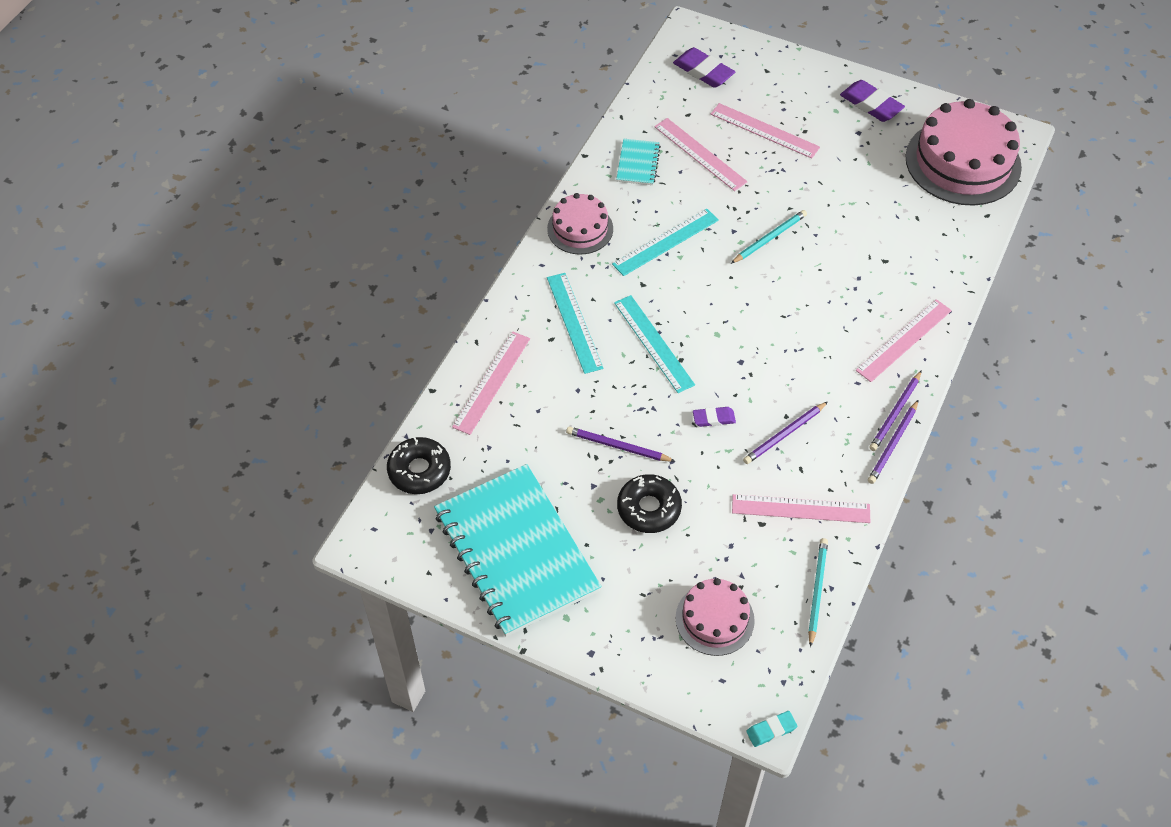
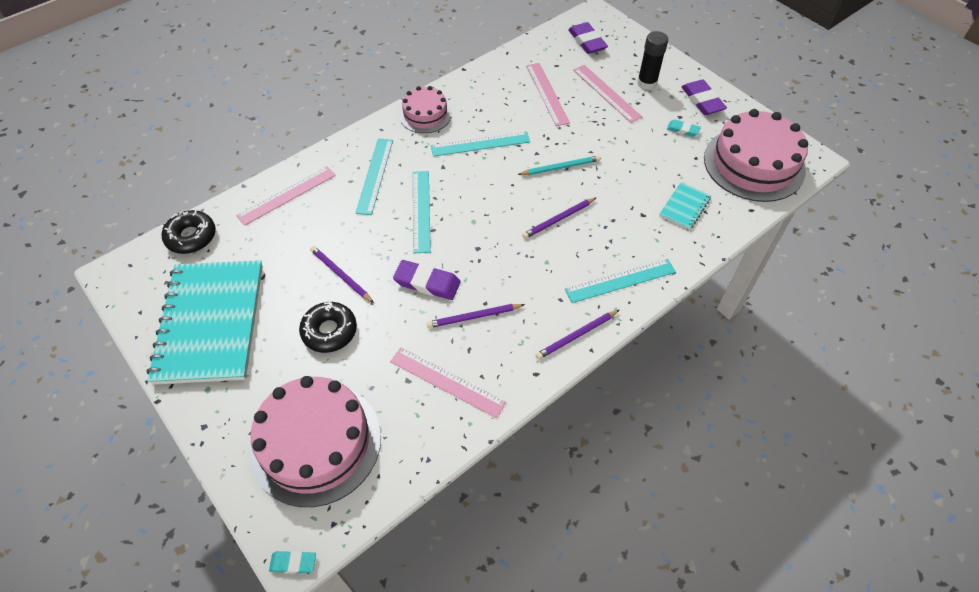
camera: 25 degrees right, 0 degrees up
turquoise notebook [616,139,661,185] -> turquoise notebook moved to [659,182,711,230]
pink cake [675,578,755,656] -> pink cake [250,376,381,507], size x1.79
purple eraser [693,407,736,427] -> purple eraser [393,260,461,300], size x1.74
turquoise pencil [808,538,828,647] -> none
pink ruler [856,299,952,382] -> turquoise ruler [565,259,676,303]
purple pencil [868,400,918,484] -> purple pencil moved to [522,197,597,239]
none -> black glue stick [637,31,668,90]
none -> turquoise eraser [667,119,701,137]

